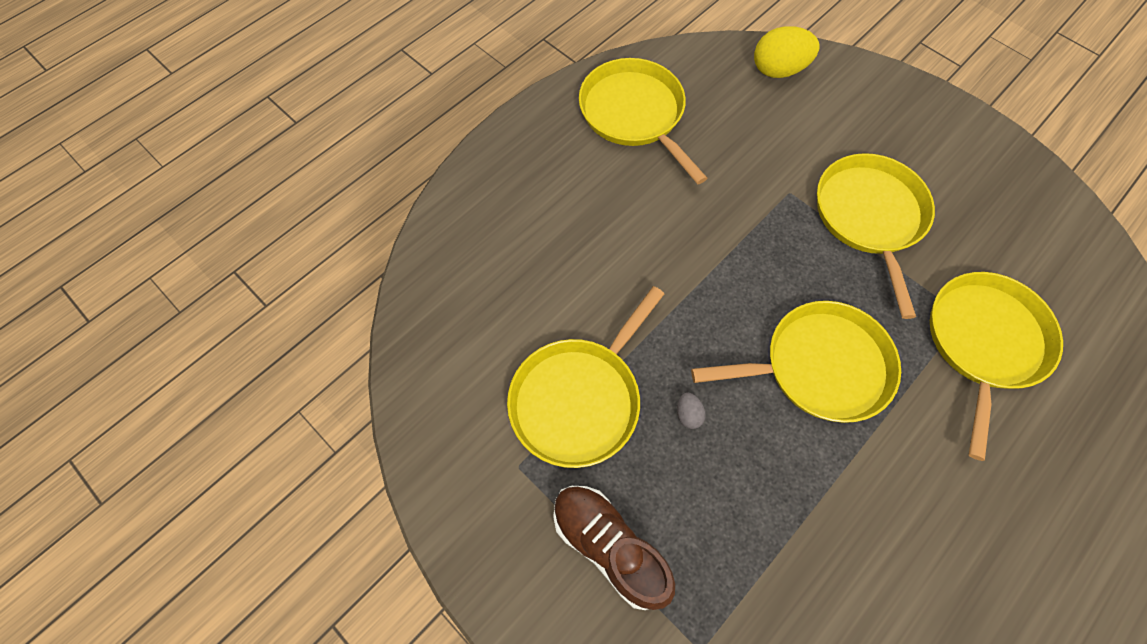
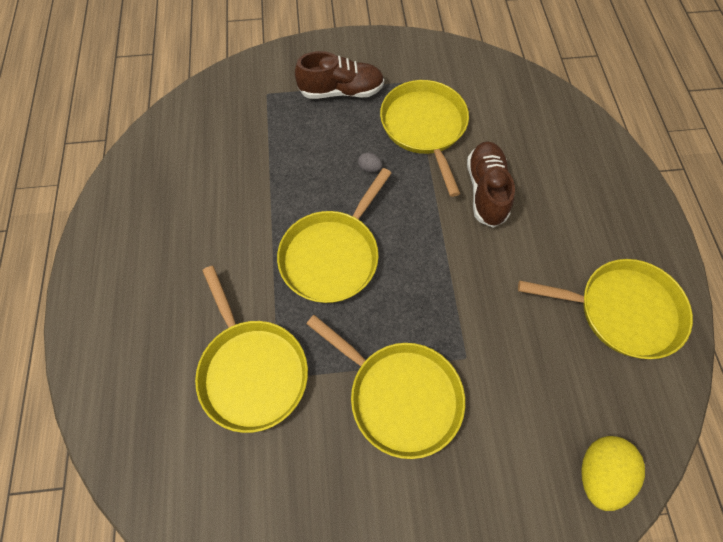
camera: 130 degrees right, 0 degrees up
none -> brown shoe [467,141,515,228]

